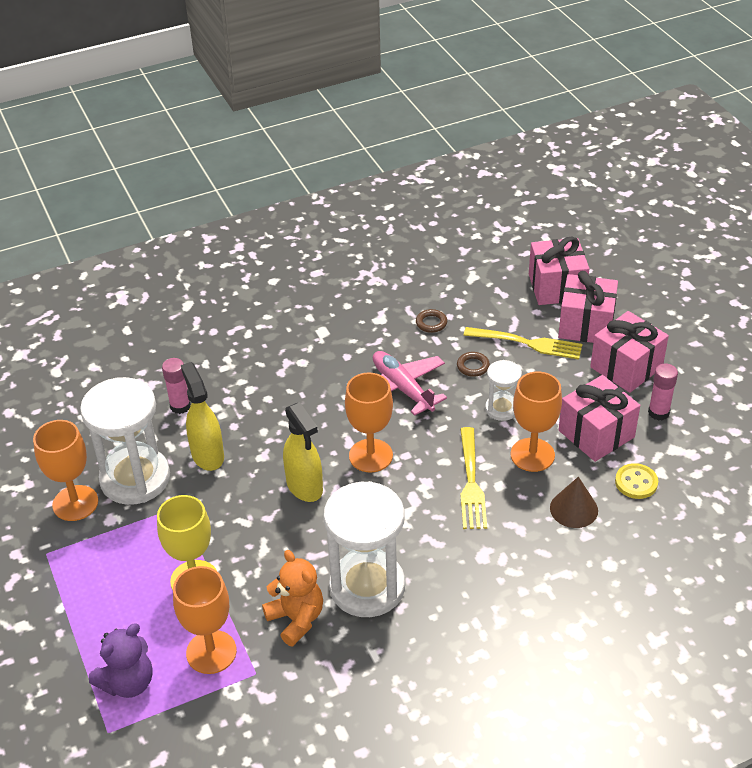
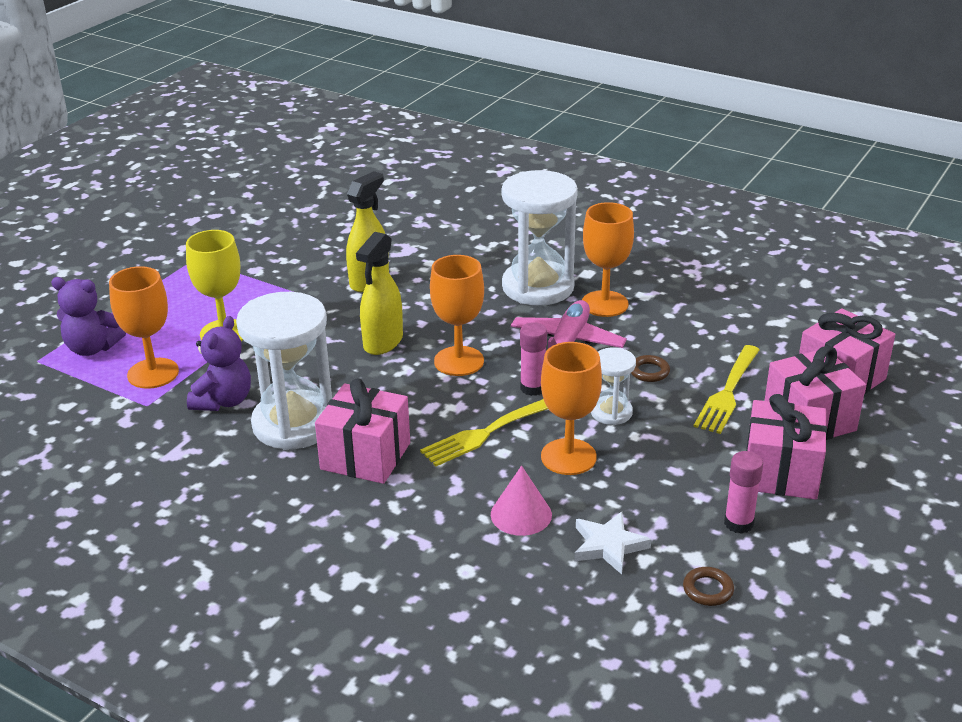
camera: 55 degrees right, 10 degrees down
orange goblet [33,420,98,521] -> orange goblet moved to [582,202,634,317]
white hourglass [80,377,170,505] -> white hourglass moved to [502,170,578,306]
pink glue stick [162,358,191,414] -> pink glue stick moved to [520,322,547,396]
orange teddy bear [262,550,323,646] -> purple teddy bear [187,316,251,411]
brown ring [416,309,447,333] -> brown ring moved to [683,567,734,606]
yellow fork [463,327,582,360] -> yellow fork turned 45 degrees clockwise [694,345,760,434]
brown cone [550,477,598,528] -> pink cone [491,466,552,536]
pink gift [559,375,640,462] -> pink gift moved to [315,378,410,484]
yellow button [615,463,658,499] -> white star [574,512,651,574]

